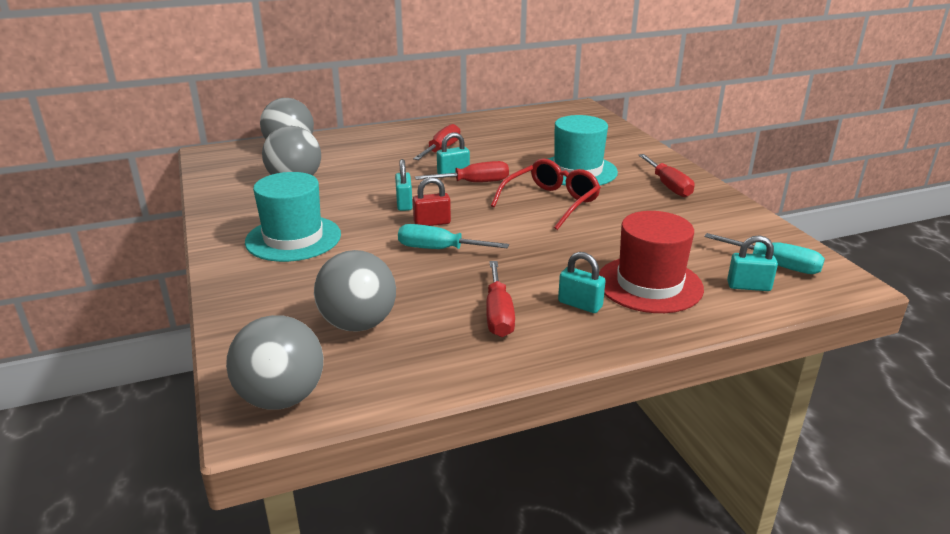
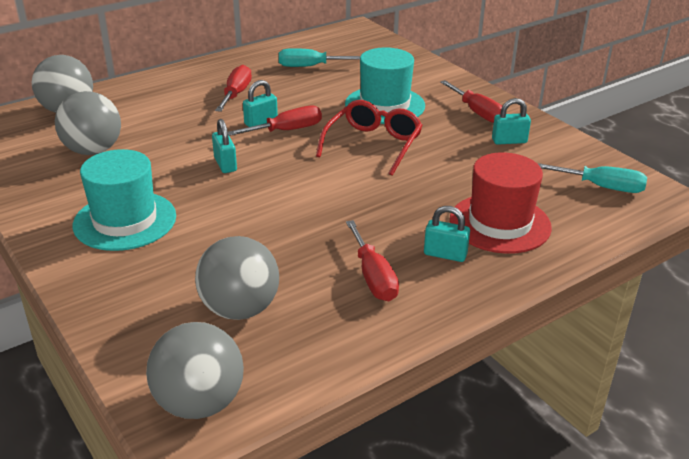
camera: 15 degrees left, 5 degrees up
turquoise screwdriver [398,224,509,249] -> turquoise screwdriver moved to [279,48,361,67]
red padlock [413,177,451,226] -> none
turquoise padlock [727,235,778,291] -> turquoise padlock moved to [492,98,531,145]

